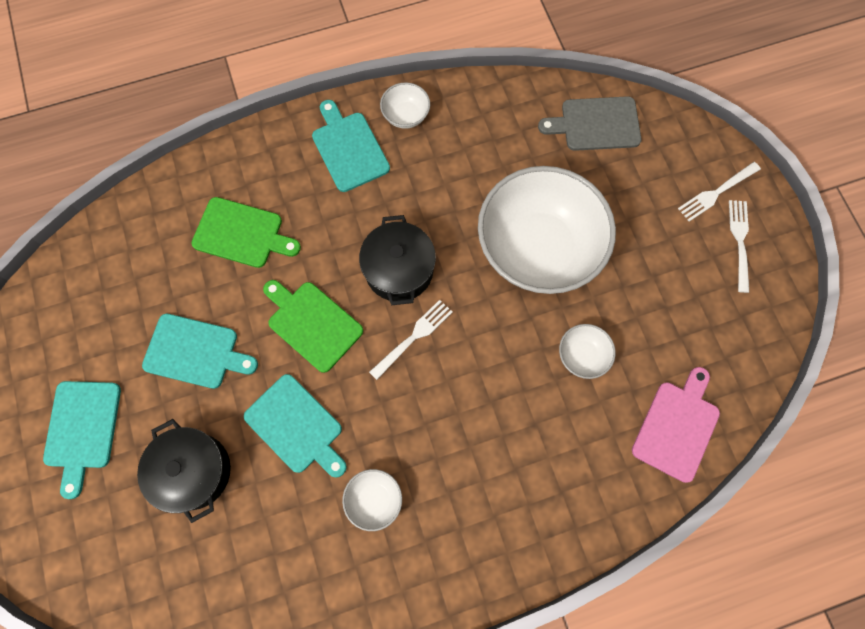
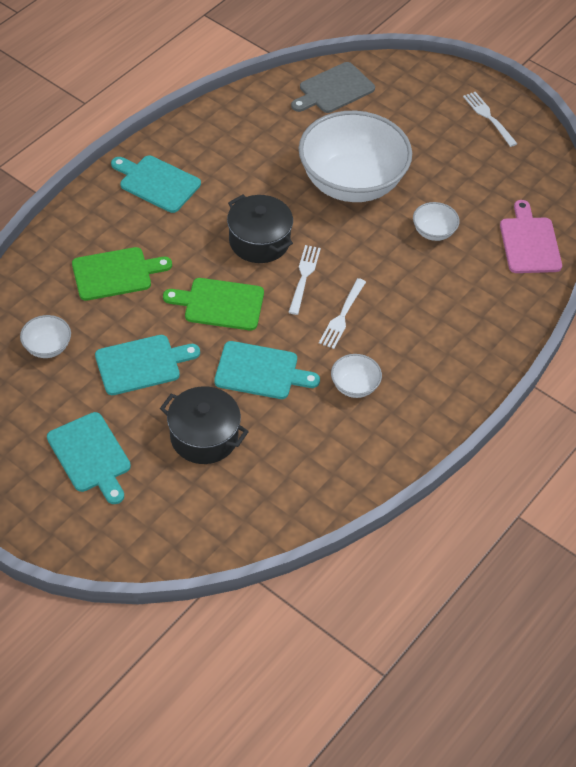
camera: 35 degrees left, 20 degrees down
white bowl [380,82,430,129] -> white bowl moved to [20,315,71,358]
white fork [678,162,761,221] -> white fork moved to [319,278,366,349]

